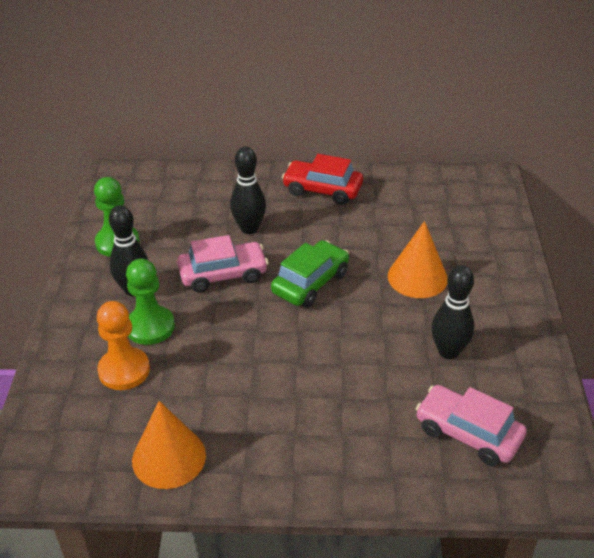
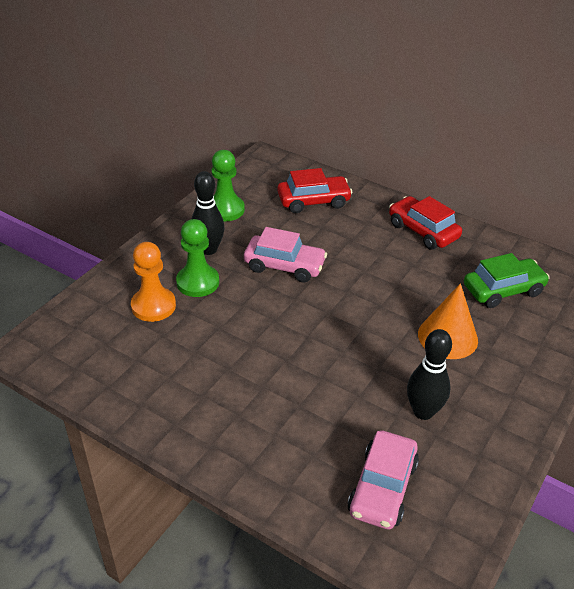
camera: 30 degrees right, 0 degrees up
orange cone [132,401,206,489] -> none
black bowling pin [230,147,266,234] -> none
green car [271,240,349,307] -> green car moved to [464,253,550,308]
pink car [415,385,527,466] -> pink car turned 135 degrees counterclockwise [347,430,419,529]
none -> red car [277,168,353,213]

